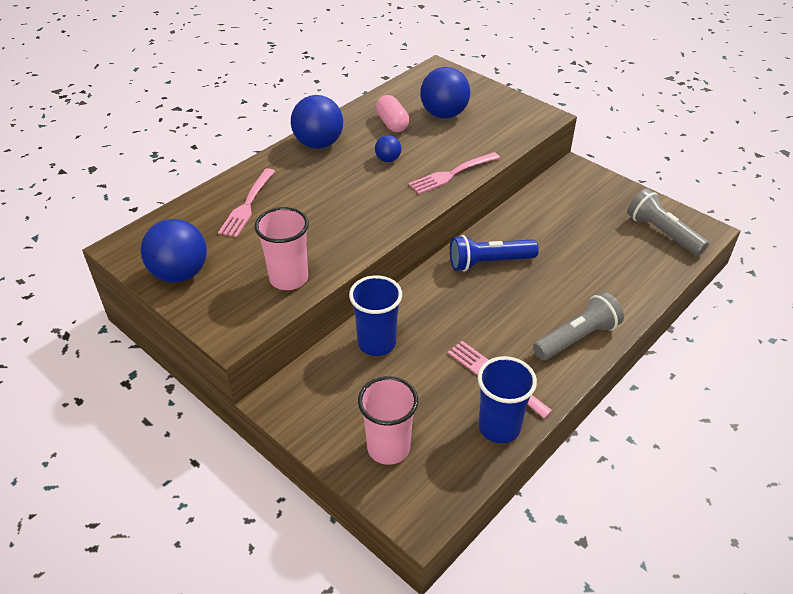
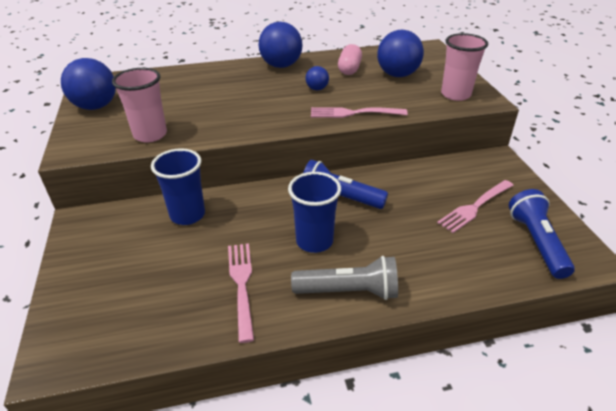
camera: 35 degrees right, 5 degrees down
pink fork [218,168,275,237] -> pink fork moved to [437,180,514,233]
pink cup [358,376,418,465] -> pink cup moved to [441,33,488,101]
blue cup [478,356,537,443] -> blue cup moved to [288,172,341,253]
grey flashlight [627,189,709,256] -> blue flashlight [509,189,575,279]

